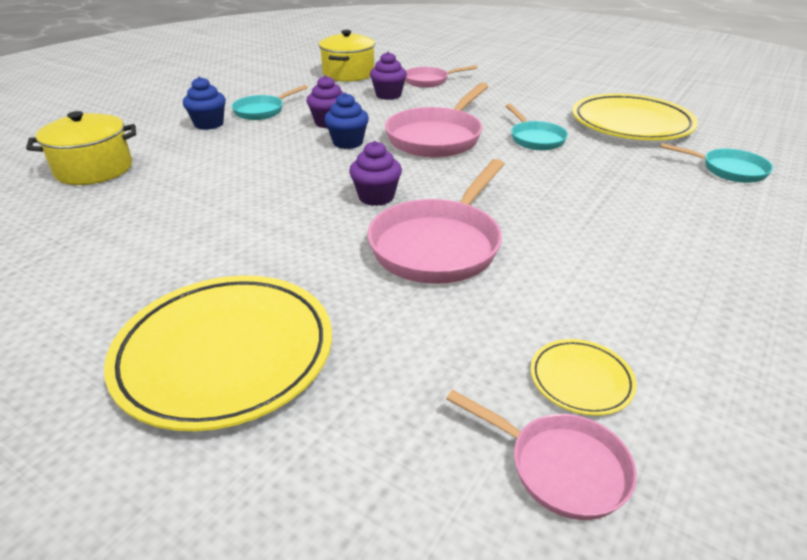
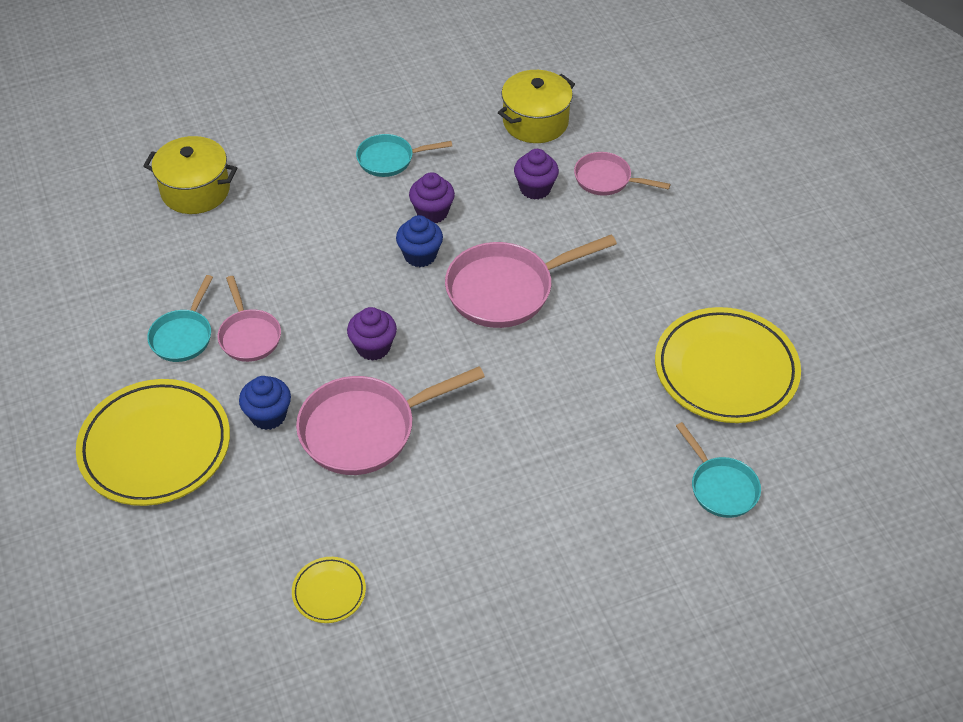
camera: 35 degrees right, 15 degrees up
blue cupcake [183,77,226,130] -> blue cupcake moved to [239,376,291,430]
pink pan [446,390,637,520] -> pink pan moved to [218,276,281,362]
turquoise pan [506,104,568,150] -> turquoise pan moved to [147,275,213,362]

